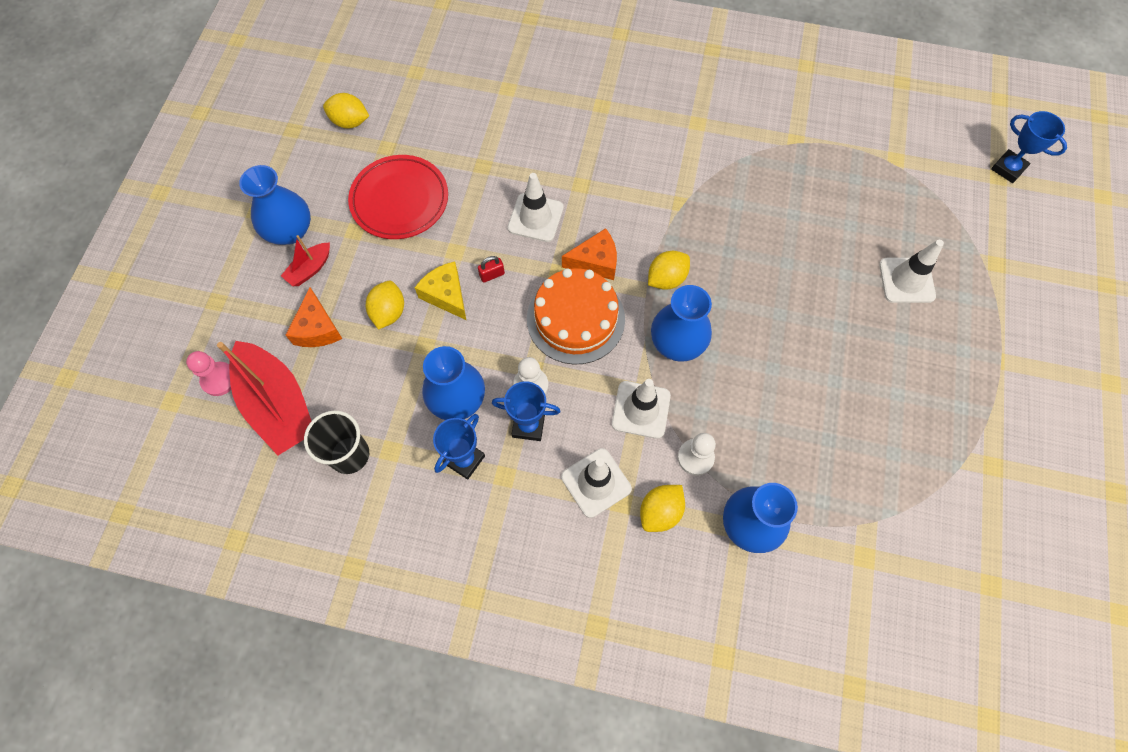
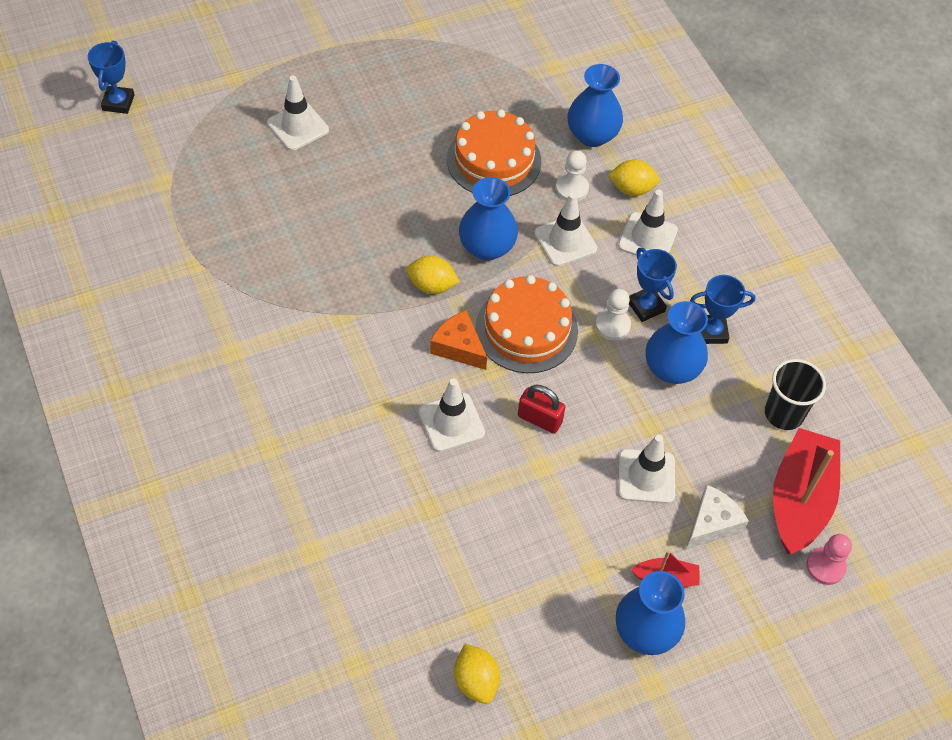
camera: 130 degrees left, 10 degrees down
orange cheese [285,287,342,347] -> white cheese [686,485,749,549]
red plate [348,155,448,239] -> none
yellow lemon [366,281,404,330] -> white traffic cone [618,434,675,504]
yellow cheese [415,262,466,320] -> none
red padlock [478,256,505,283] -> red padlock [518,385,565,434], size x1.61
none -> orange cake [447,109,541,196]

